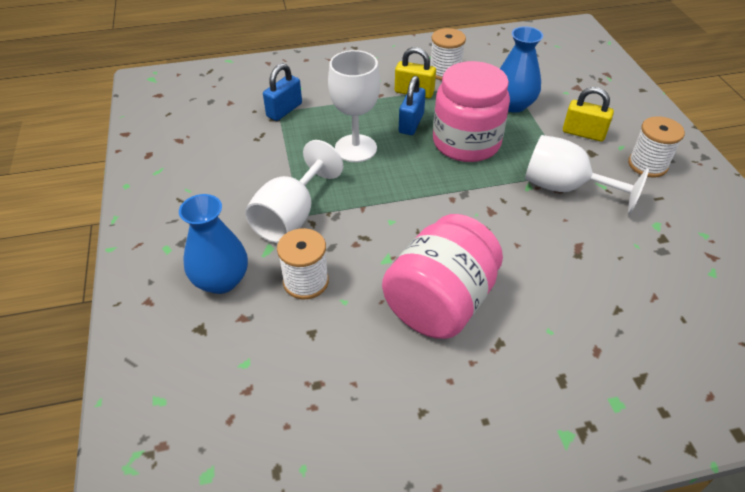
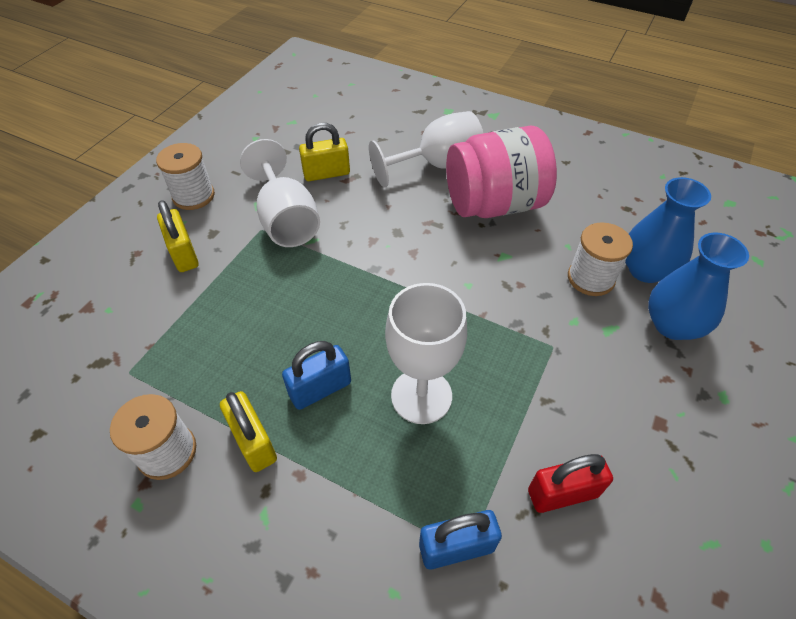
camera: 140 degrees left, 5 degrees up
white goblet [245,140,343,243] -> white goblet moved to [369,111,483,187]
pink jar [433,61,510,162] -> none
blue vase [500,26,543,113] -> blue vase moved to [625,177,711,283]
none -> yellow padlock [299,123,350,181]
none -> red padlock [528,454,613,513]

